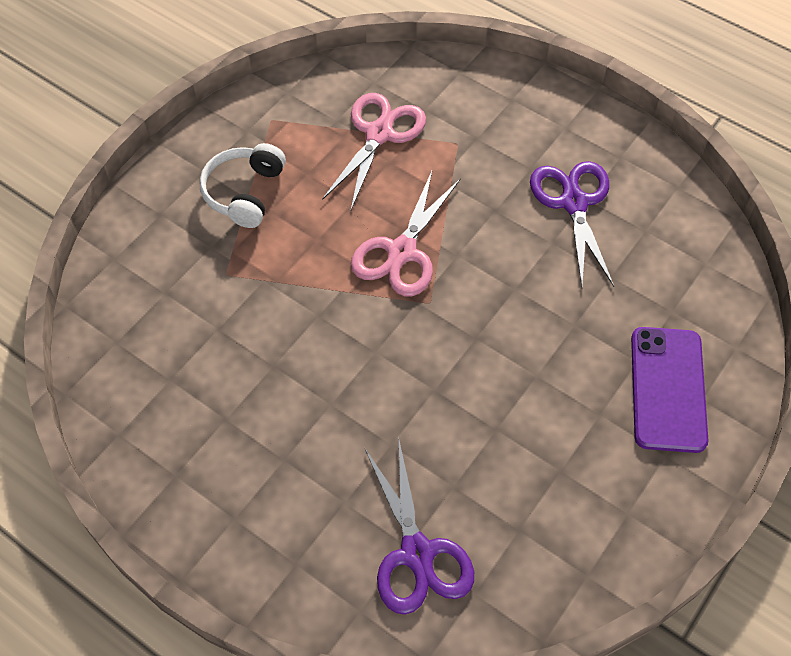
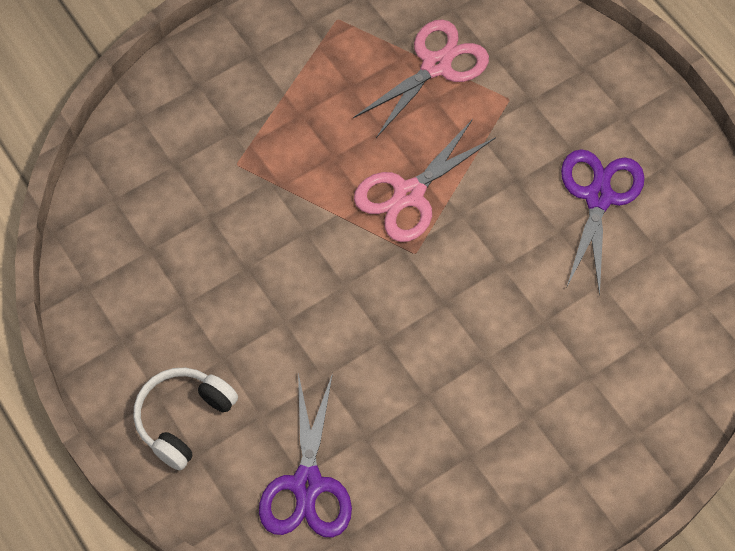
camera: 20 degrees right, 5 degrees up
white headphones [199,143,286,228] -> white headphones moved to [134,367,238,470]
purple phone [631,327,708,453] -> none

